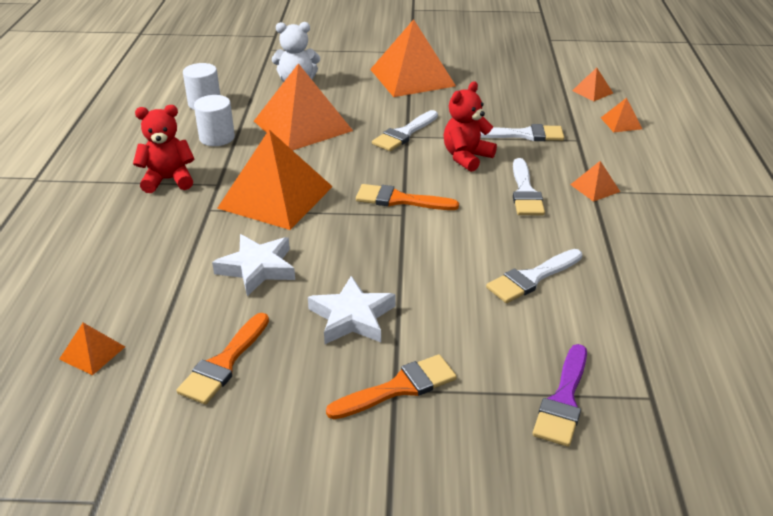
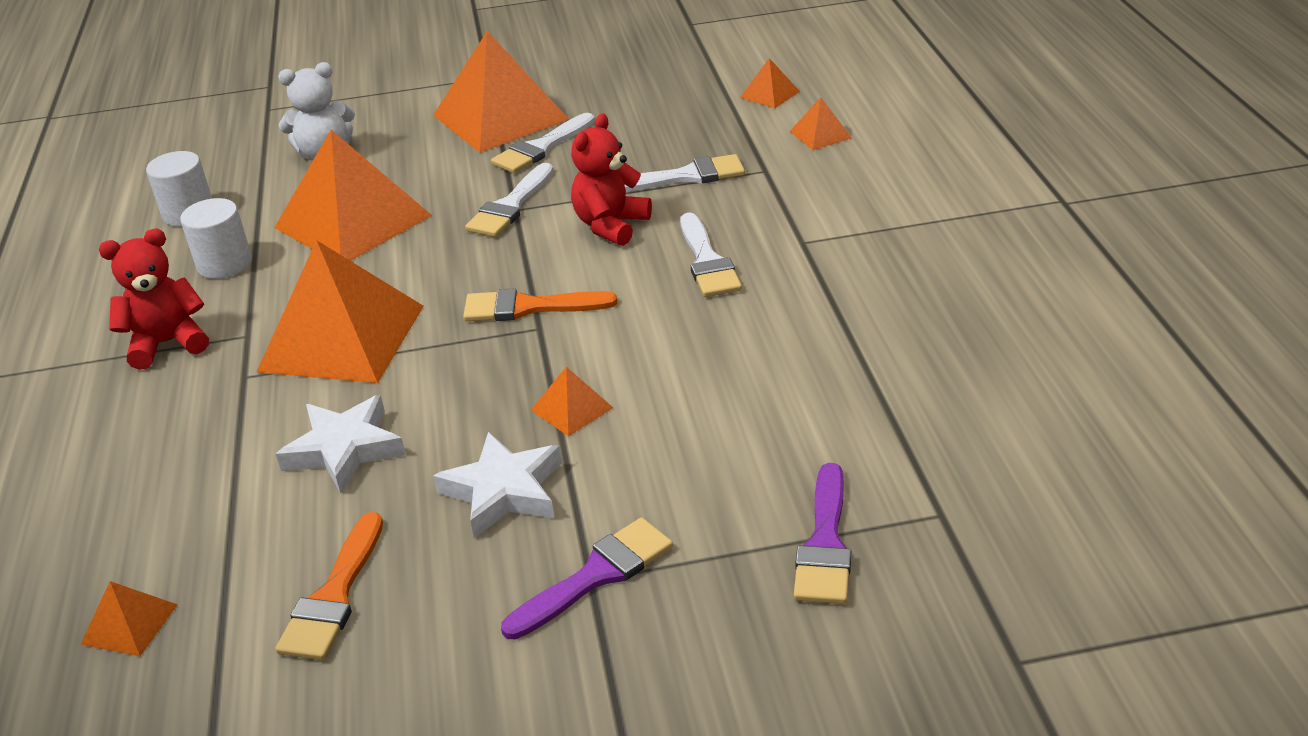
camera: 10 degrees left, 0 degrees up
orange brush [326,354,457,419] -> purple brush [501,517,673,640]
white brush [486,249,582,303] -> white brush moved to [491,113,595,173]
orange pyramid [570,161,620,202] -> orange pyramid moved to [531,367,613,436]

